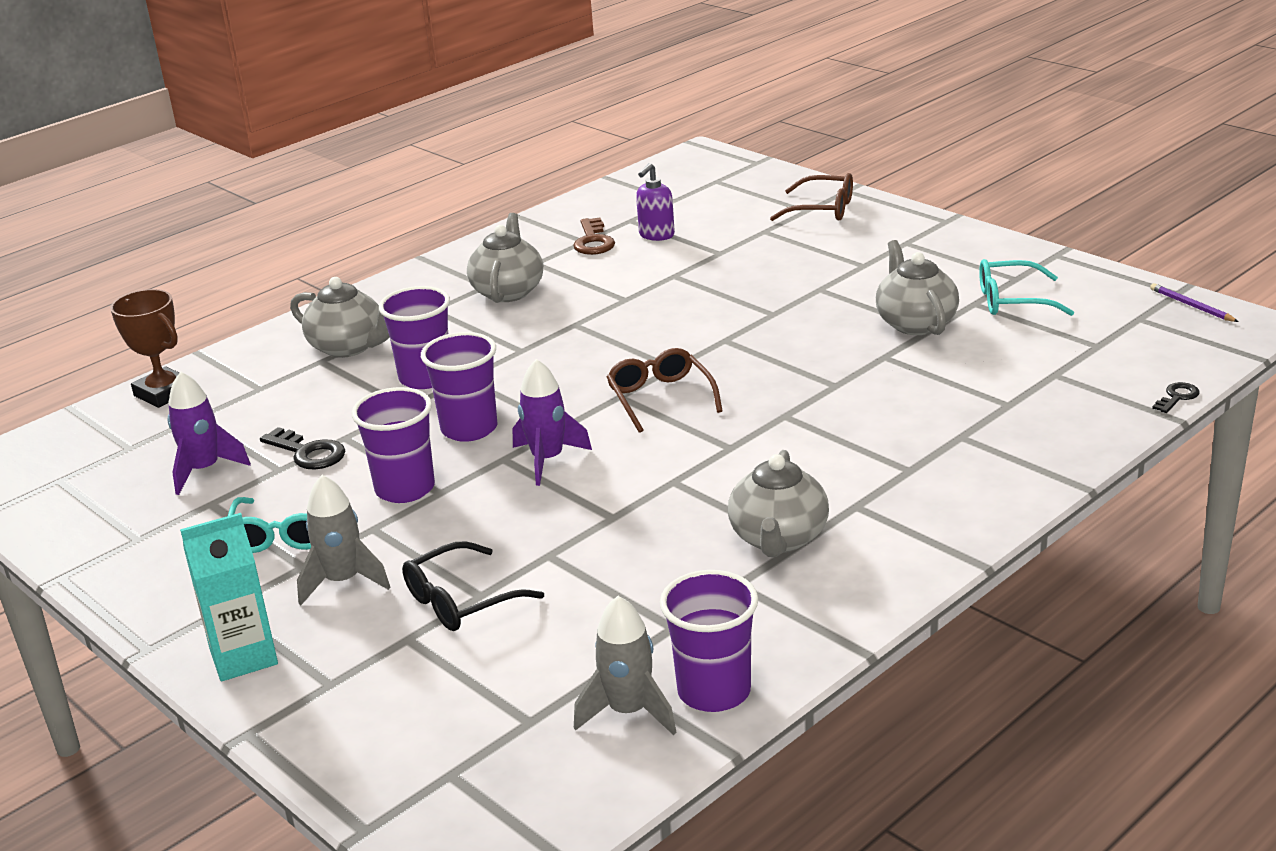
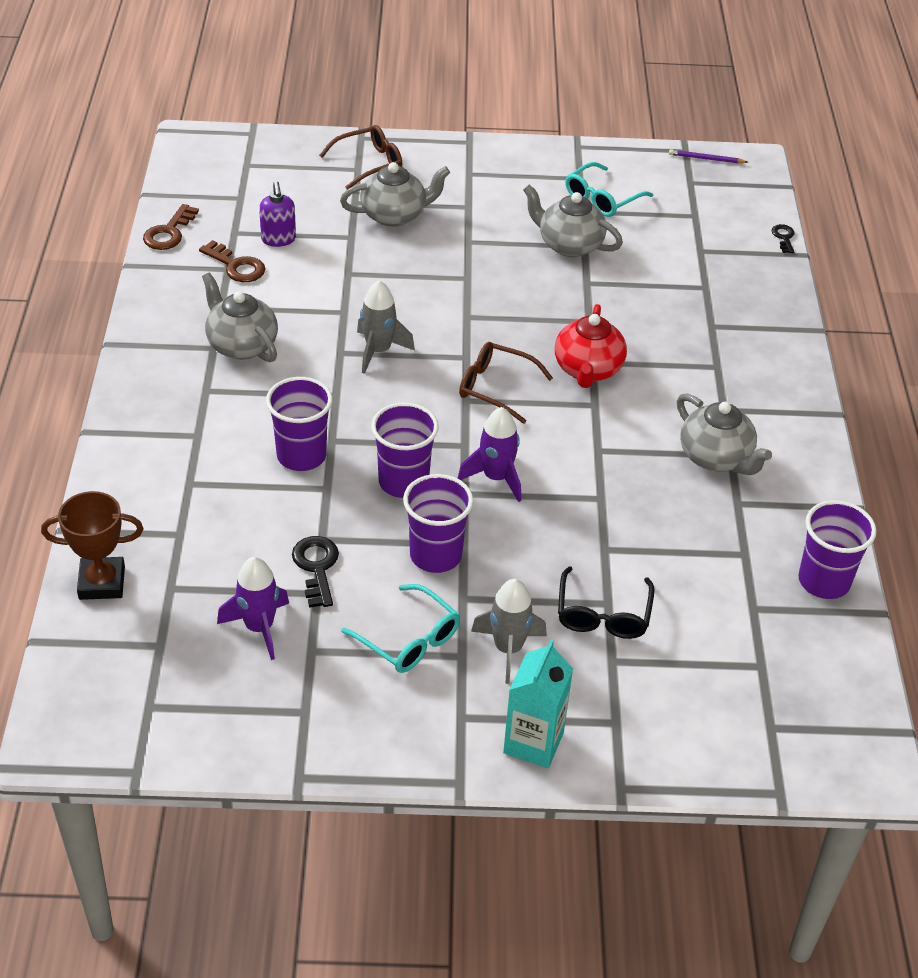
camera: 50 degrees left, 15 degrees up
black key [260,427,345,469] -> black key turned 90 degrees counterclockwise [292,536,339,608]
grey teapot [290,277,390,358] -> grey teapot moved to [340,162,450,227]
grey rocket [574,596,677,735] -> grey rocket moved to [357,280,415,374]
none -> brown key [143,204,199,250]
none -> red teapot [555,304,627,388]

